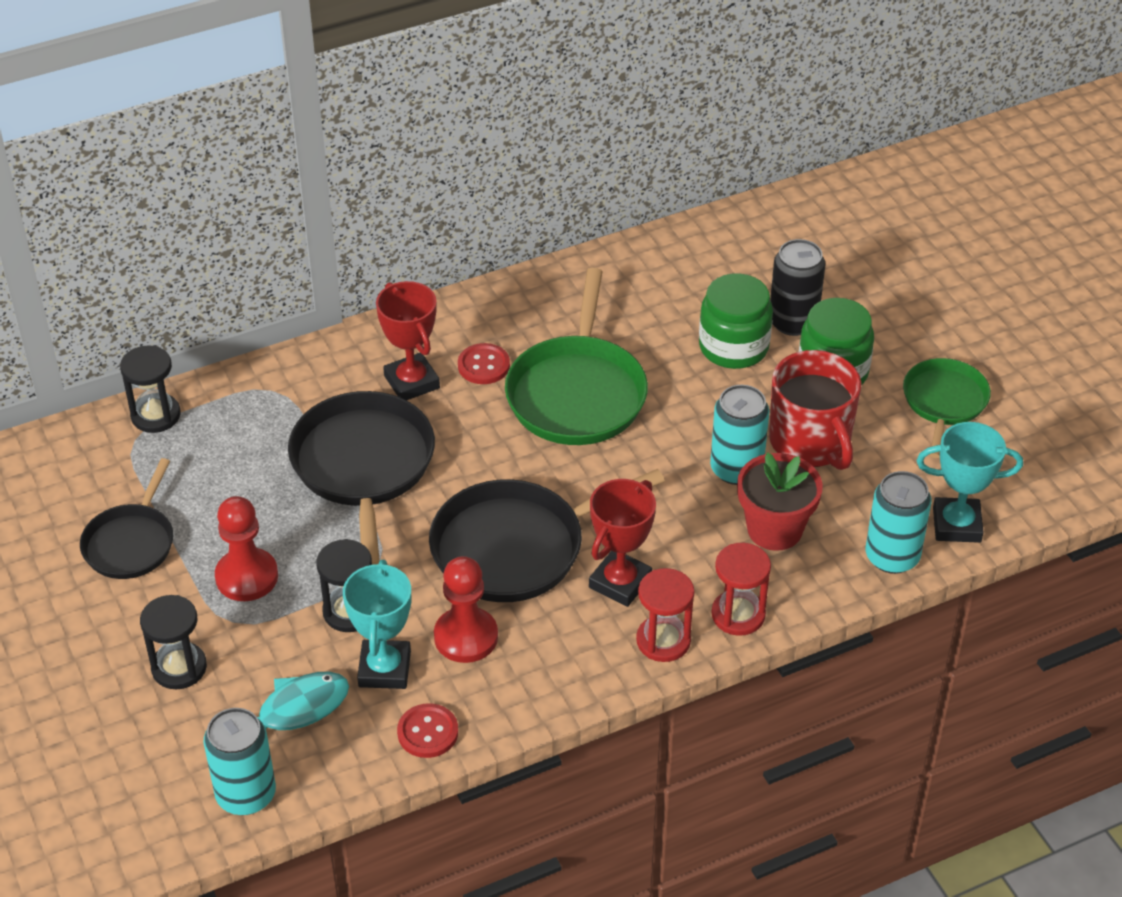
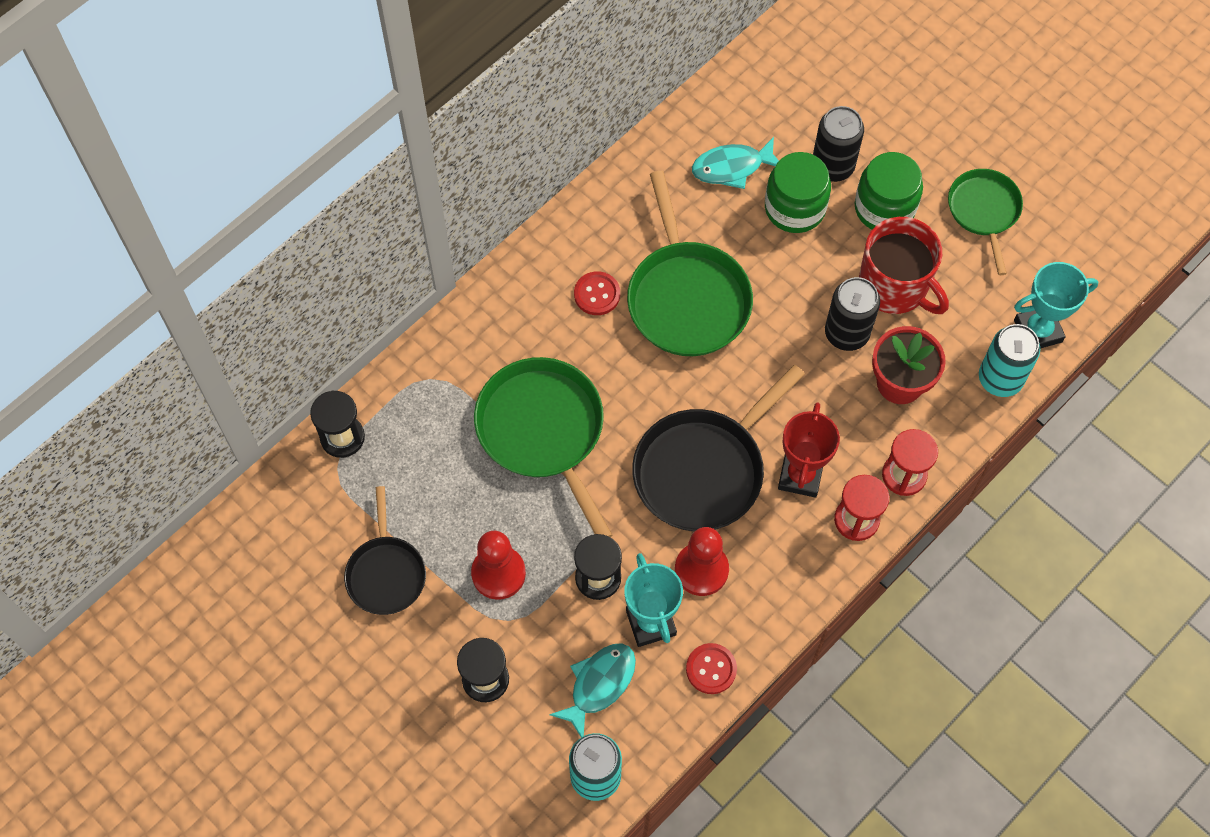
camera: 20 degrees left, 20 degrees up
black pan [288,391,435,565] -> green pan [474,357,612,537]
red trophy [376,281,440,400] -> none
turquoise can [710,385,770,485] -> black can [825,277,880,351]
none -> turquoise fish [692,137,779,189]

